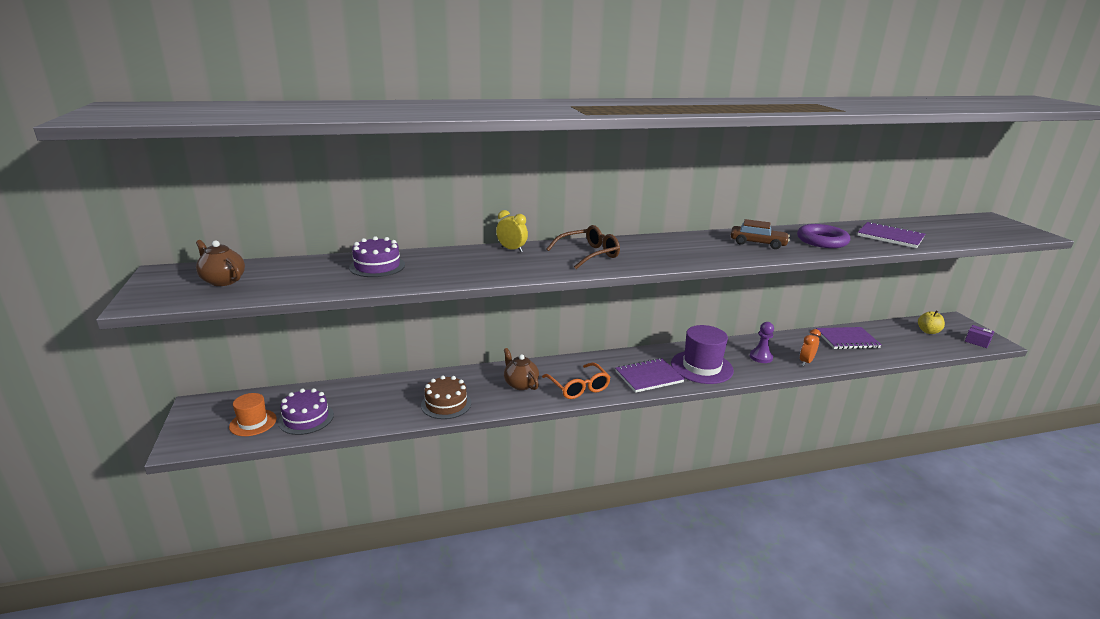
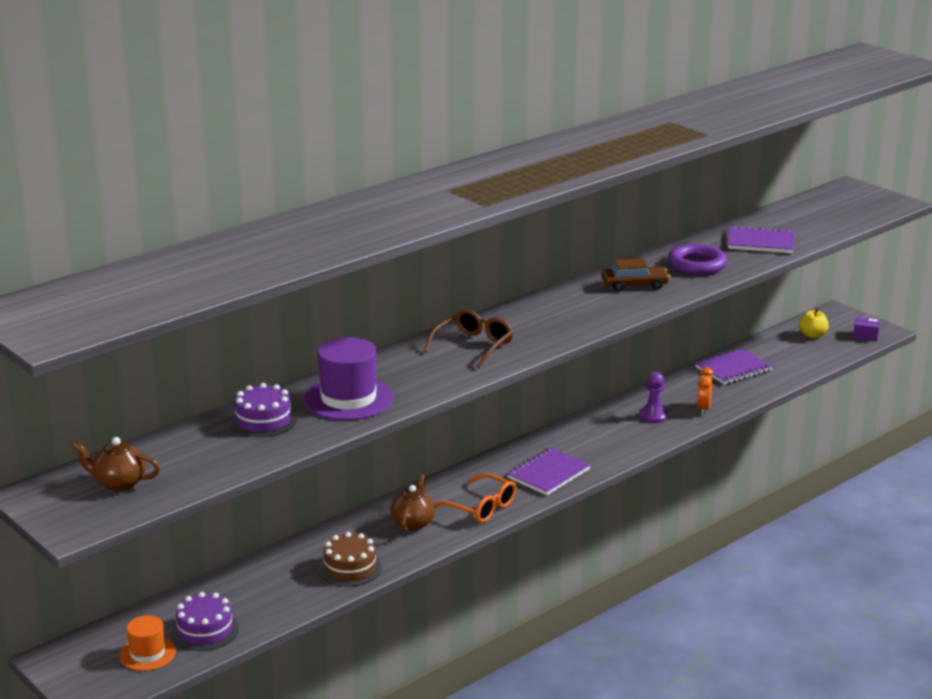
camera: 25 degrees left, 0 degrees up
yellow clock [496,210,528,252] -> none
brown teapot [504,348,539,390] -> brown teapot turned 75 degrees clockwise [390,474,435,532]
purple hat [671,325,734,384] -> purple hat moved to [304,337,394,420]

